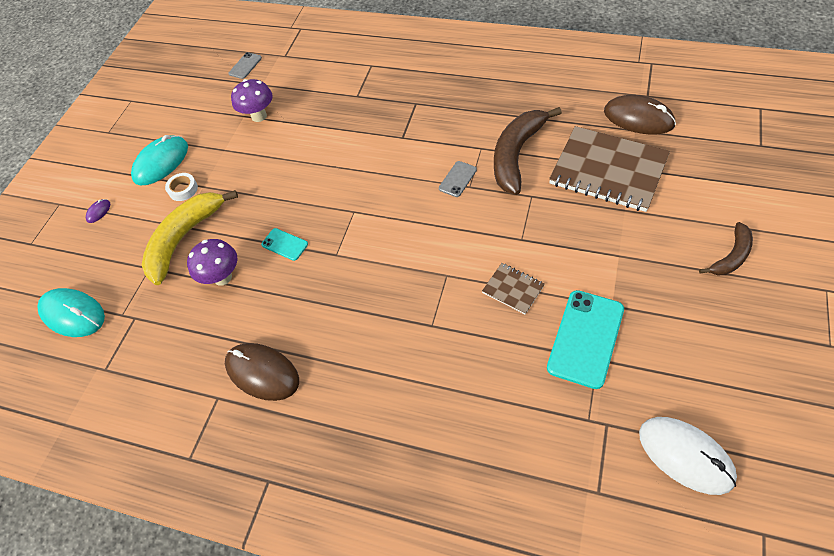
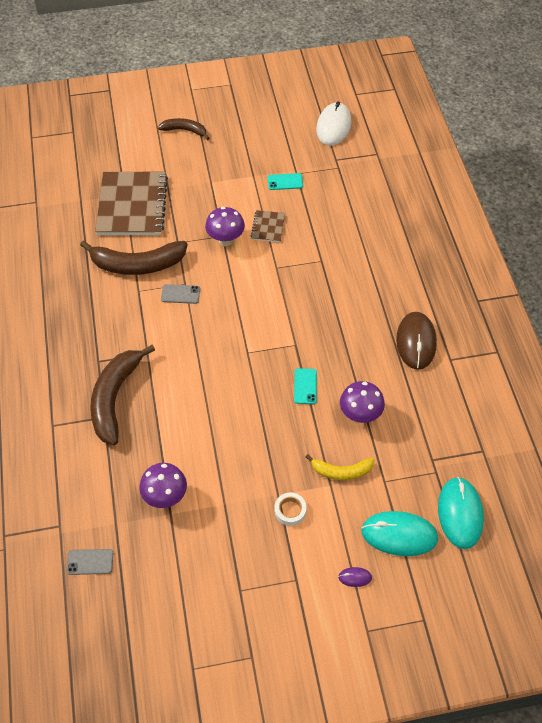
camera: 125 degrees left, 0 degrees up
turquoise mouse [131,135,188,185] -> turquoise mouse moved to [361,511,438,556]
yellow banana [142,190,238,285] -> yellow banana [305,454,374,480], size x0.56
turquoise phone [547,290,624,389] -> turquoise phone [268,173,303,190], size x0.51
brown mouse [604,95,676,135] -> none
none -> brown banana [90,345,155,445]
none -> purple mushroom [205,207,245,246]

